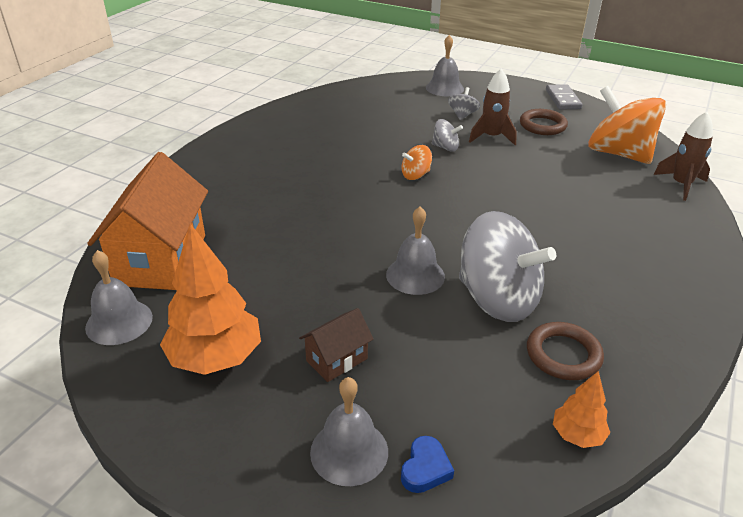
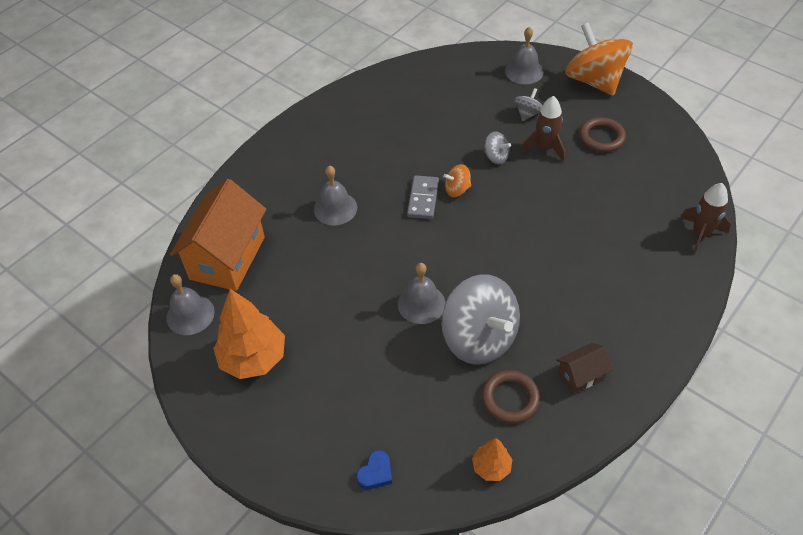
camera: 15 degrees right, 15 degrees up
brown house [299,308,374,382] -> brown house moved to [556,343,613,394]
grey bell [310,377,388,486] -> grey bell moved to [314,165,357,225]
grey domino [546,84,582,110] -> grey domino moved to [407,175,439,219]
orange spinning top [588,86,666,164] -> orange spinning top moved to [565,22,633,96]

